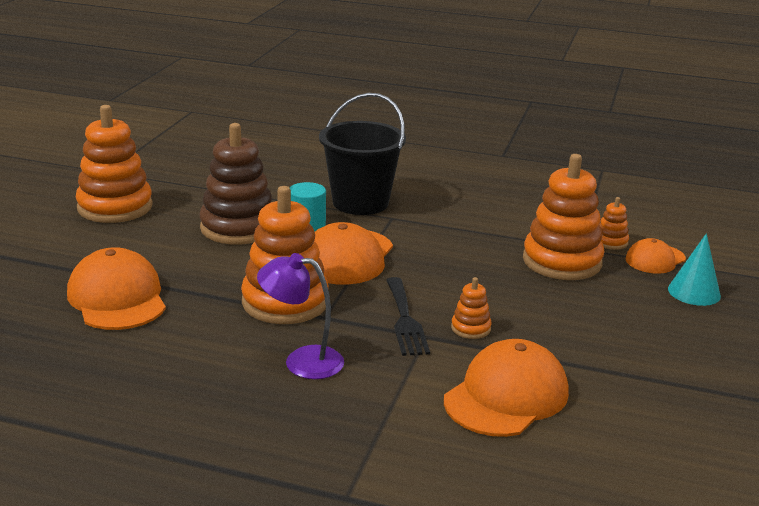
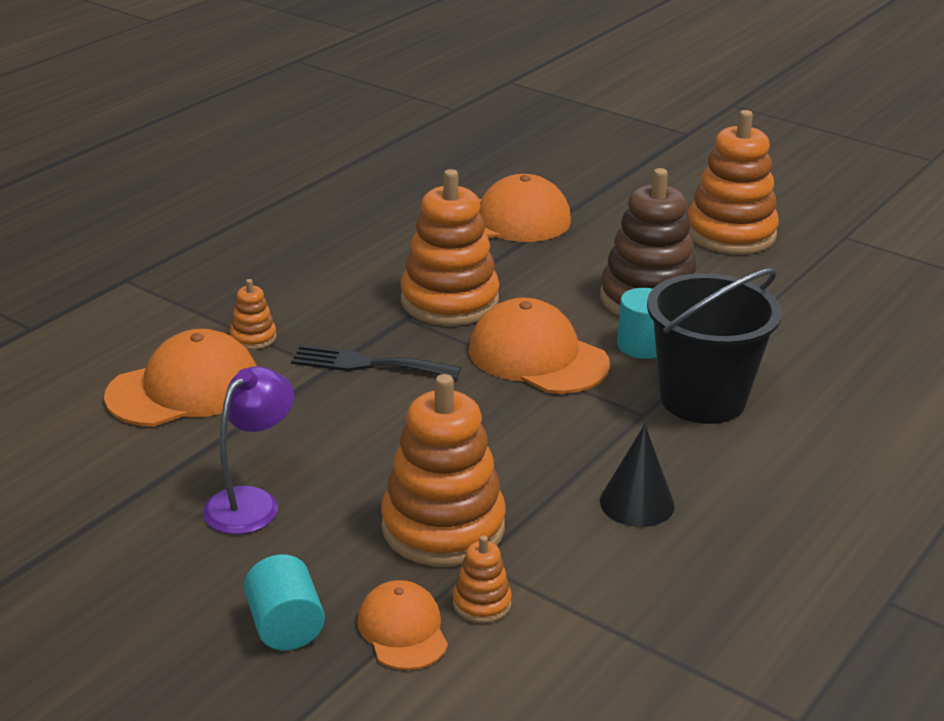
camera: 110 degrees right, 5 degrees up
purple lamp [257,253,344,379] -> purple lamp moved to [203,366,294,534]
orange cap [444,339,569,437] -> orange cap turned 90 degrees counterclockwise [104,329,257,426]
orange stacking toy [451,277,492,339] -> orange stacking toy moved to [230,279,276,350]
turquoise cone [668,233,721,306] -> turquoise cylinder [244,554,325,651]
none -> black cone [600,424,675,527]

